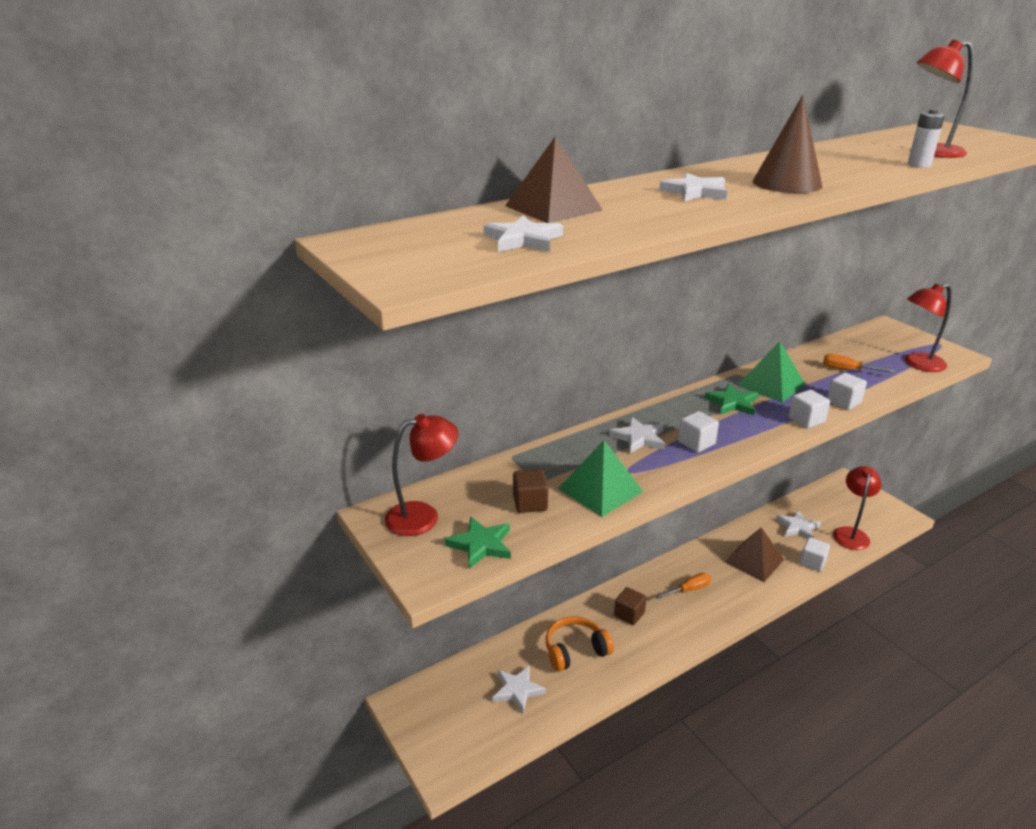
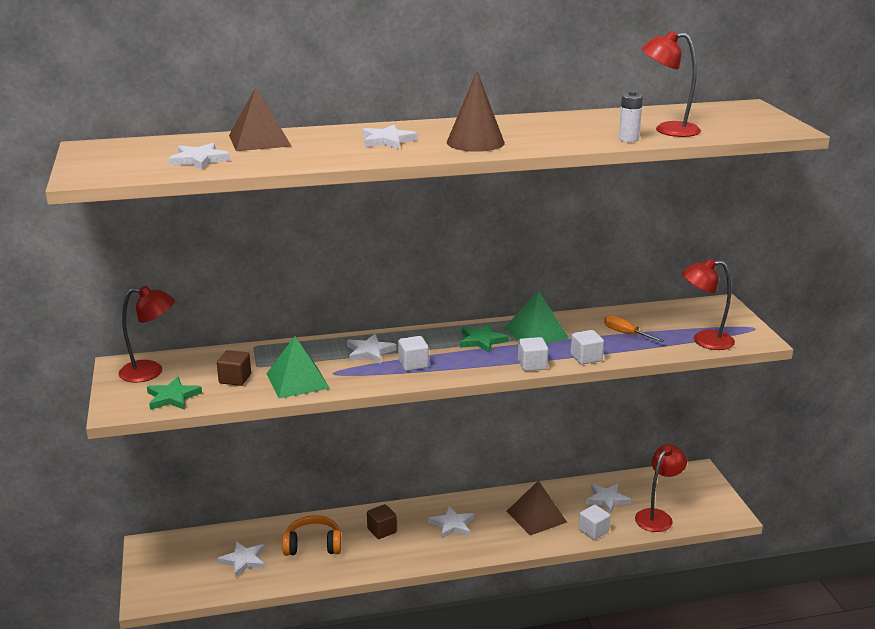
camera: 20 degrees right, 5 degrees down
orange screwdriver [655,573,711,599] -> white star [429,506,474,539]

